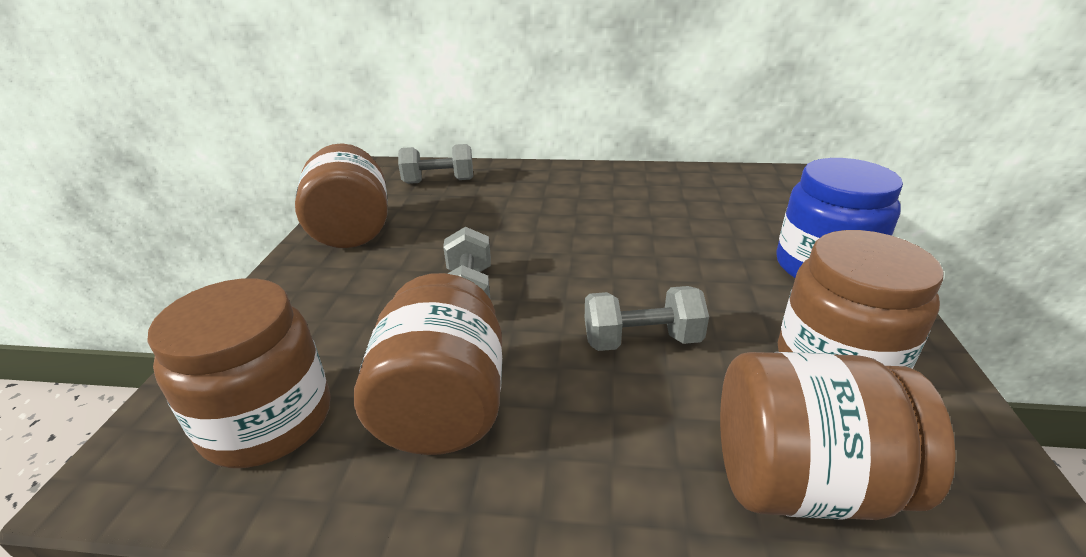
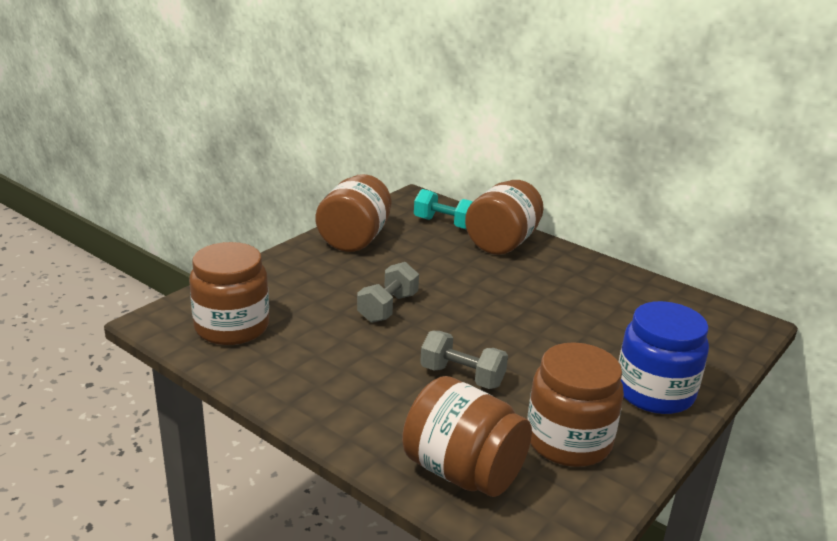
camera: 30 degrees right, 5 degrees down
brown jar [354,273,502,455] -> brown jar moved to [465,180,544,255]
grey dumbbell [398,144,473,184] -> turquoise dumbbell [414,189,473,230]

